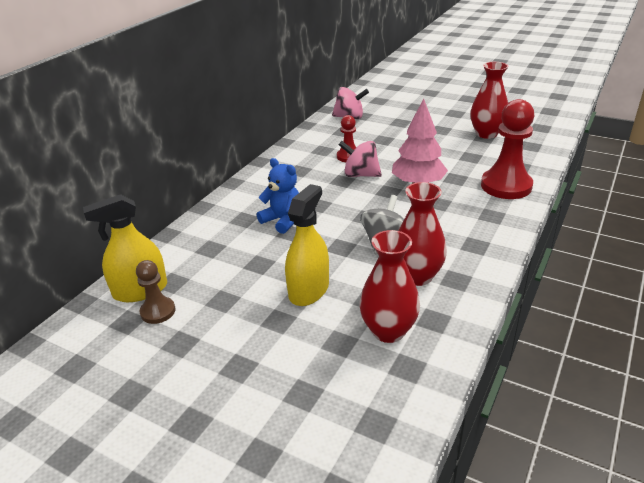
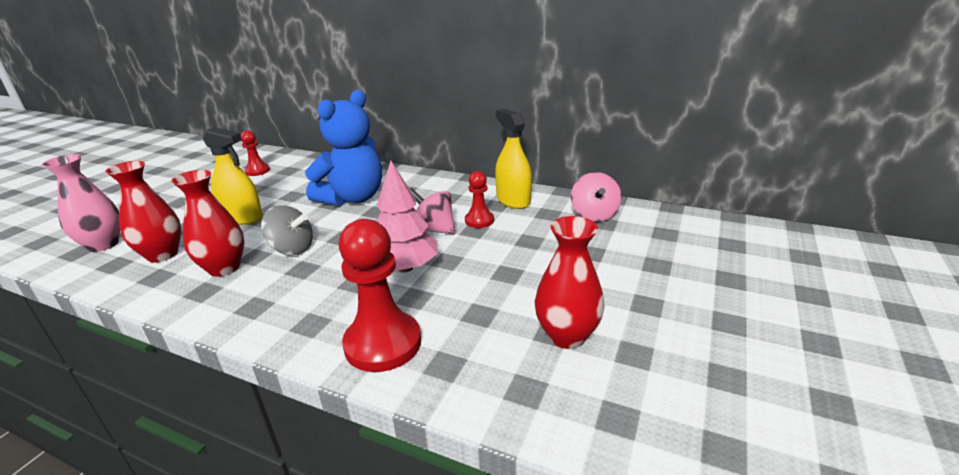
camera: 85 degrees right, 5 degrees down
yellow spray bottle [83,194,167,302] -> yellow spray bottle moved to [495,109,532,209]
brown pawn [136,260,175,324] -> red pawn [241,130,270,176]
blue teddy bear [257,158,299,234] -> blue teddy bear [305,90,382,206], size x1.77
pink spinning top [338,141,382,177] -> pink spinning top turned 75 degrees counterclockwise [410,188,455,234]
none -> pink vase [42,154,120,252]

